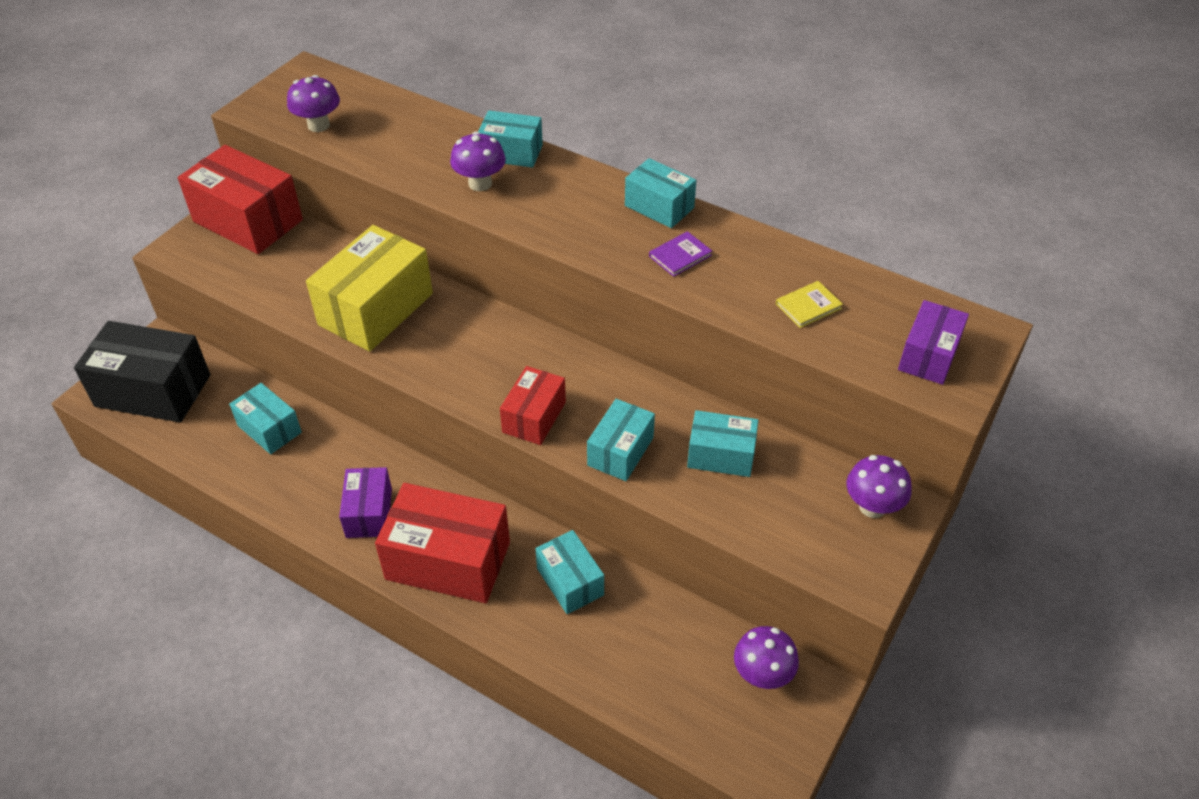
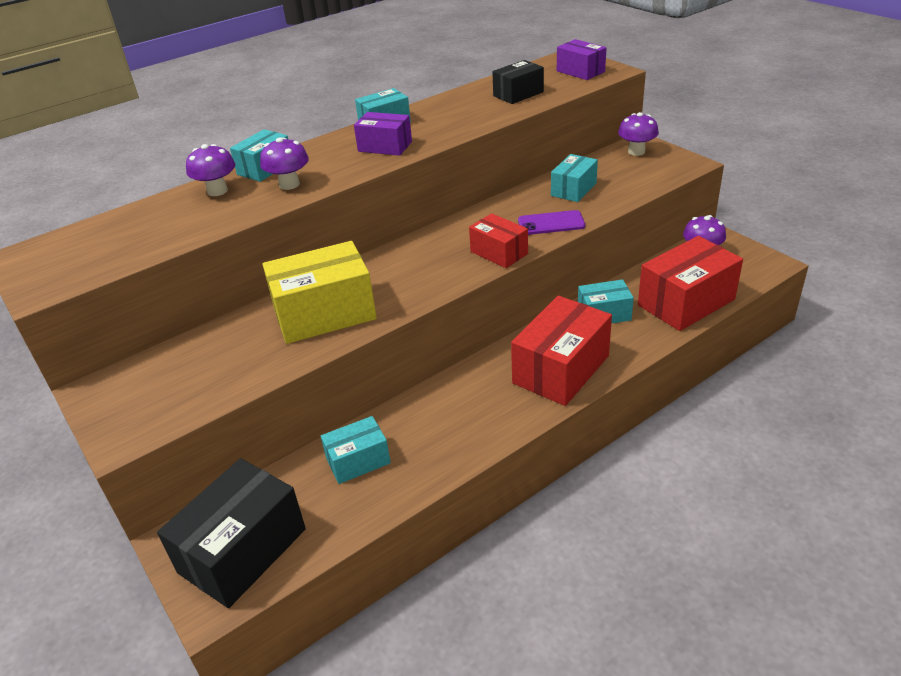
camera: 65 degrees left, 10 degrees down
red box [178,145,303,254] -> red box moved to [638,236,743,331]
purple mushroom [287,75,340,132] -> purple mushroom moved to [186,144,235,196]
yellow box [306,225,433,352] -> yellow box turned 75 degrees counterclockwise [262,241,377,344]
purple box [339,467,392,538] -> purple box moved to [354,112,412,156]
turquoise box [587,399,655,481] -> purple phone [518,210,585,235]
purple book [649,231,712,277] -> none
yellow book [776,281,843,328] -> black box [492,60,544,104]

